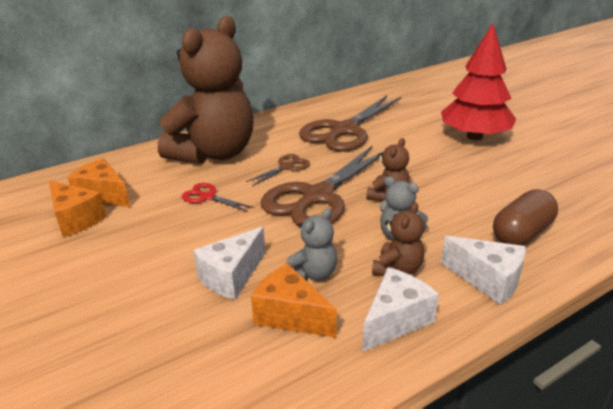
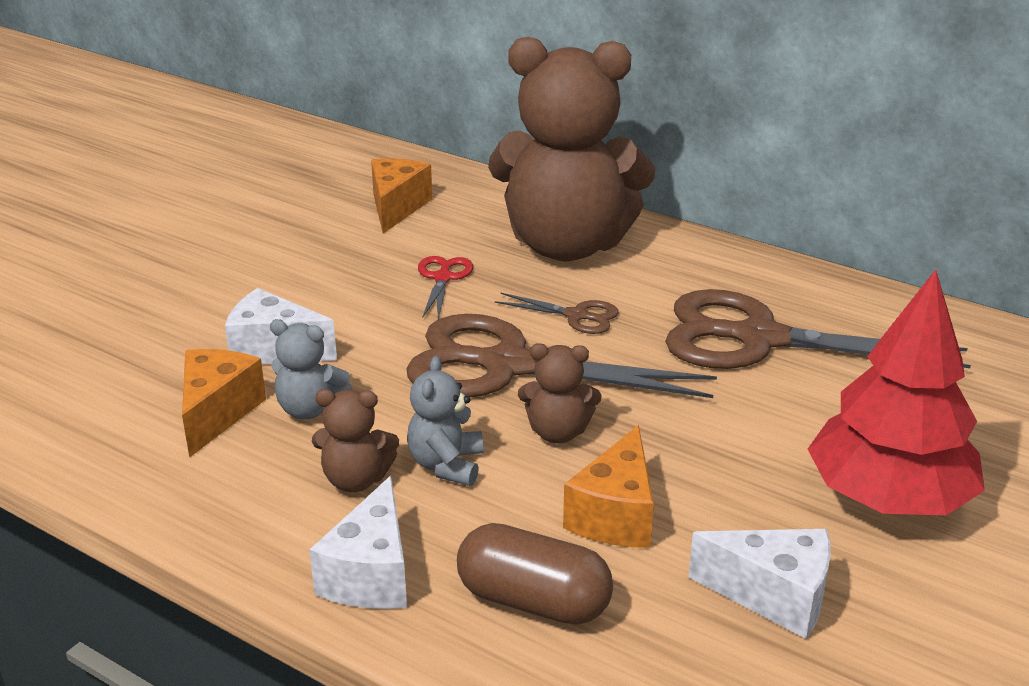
camera: 65 degrees right, 0 degrees up
orange cheese [49,180,106,237] -> orange cheese moved to [563,425,654,548]
white cheese [362,267,439,352] -> white cheese moved to [688,529,831,639]

